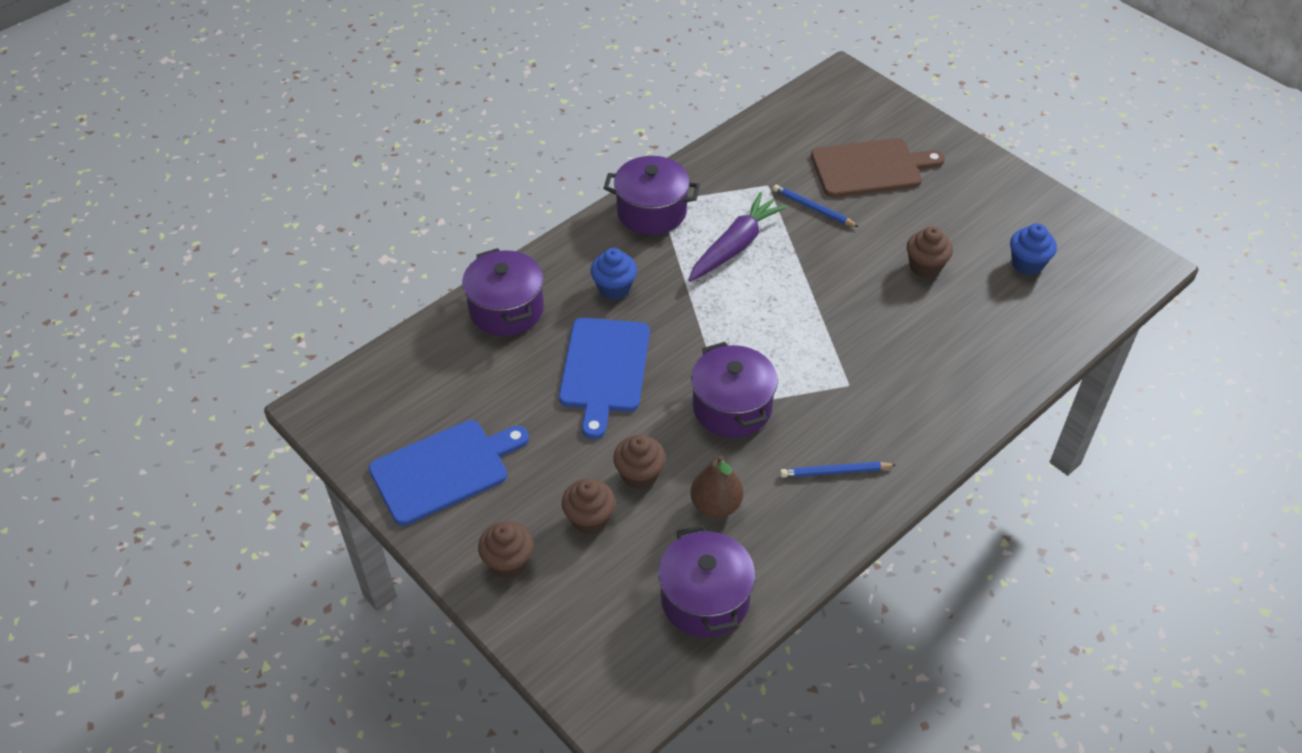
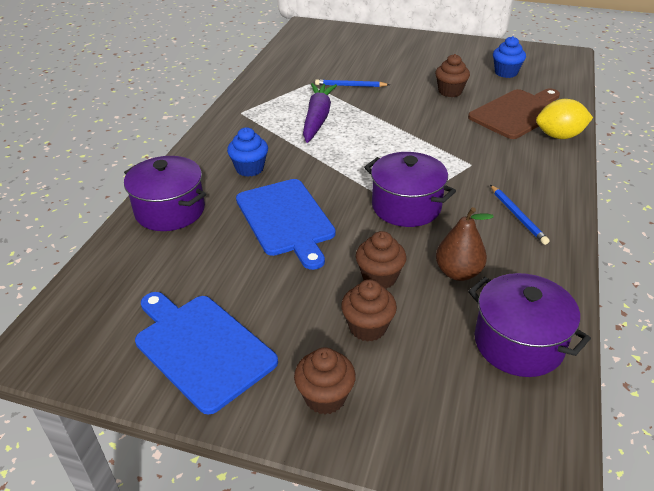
camera: 30 degrees left, 10 degrees down
blue cutting board [369,420,529,526] -> blue cutting board turned 75 degrees counterclockwise [135,292,278,415]
purple pot [603,156,700,235] -> none
blue pencil [780,462,896,478] -> blue pencil turned 75 degrees counterclockwise [490,185,549,245]
brown cutting board [811,138,945,197] -> brown cutting board moved to [468,88,560,139]
none -> yellow lemon [536,99,593,139]

